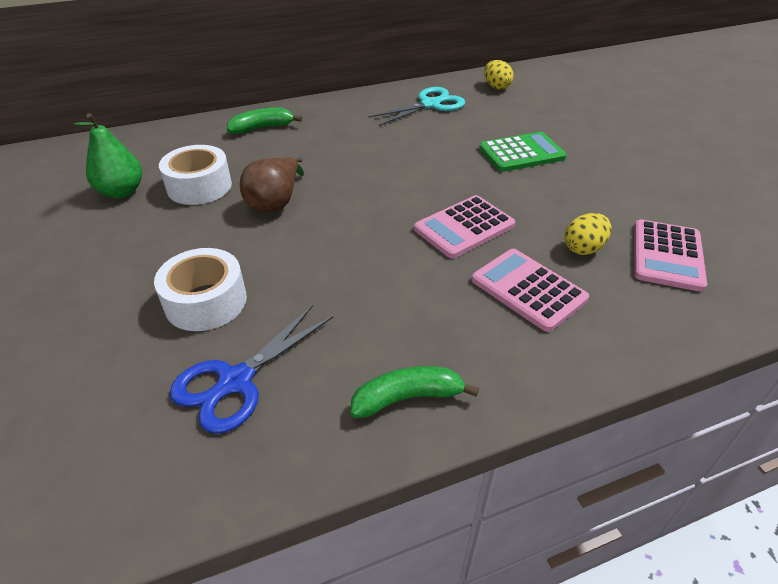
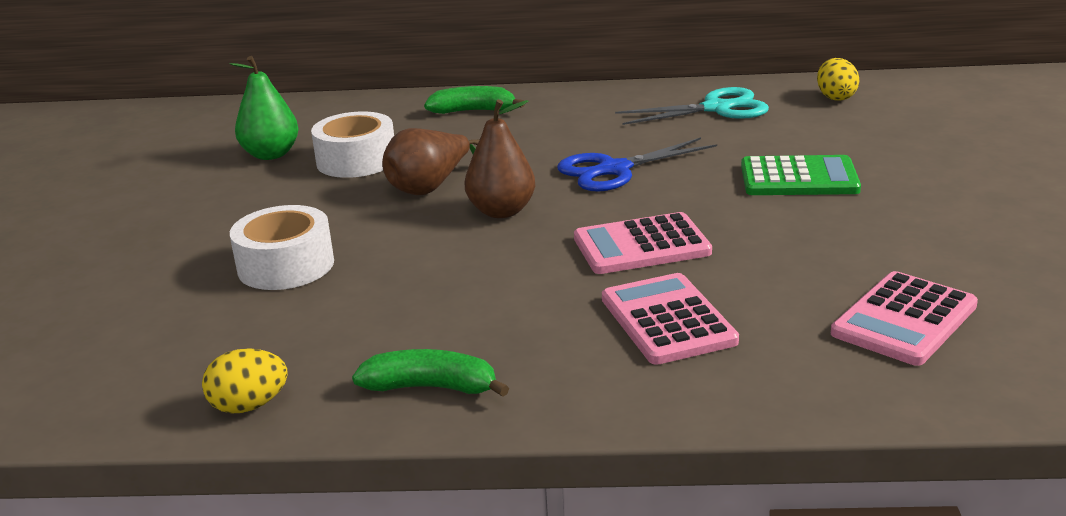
camera: 25 degrees right, 15 degrees down
blue scissors [170,305,333,434] -> blue scissors moved to [557,137,717,192]
yellow egg [565,213,611,255] -> yellow egg moved to [202,348,288,413]
none -> brown pear [465,100,535,218]

